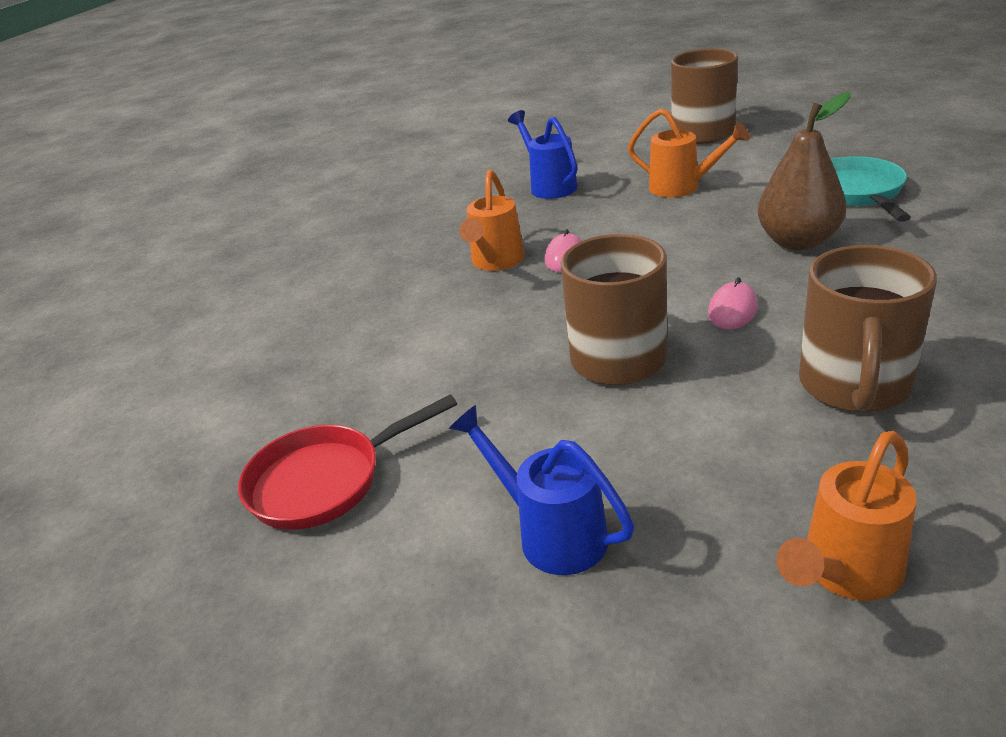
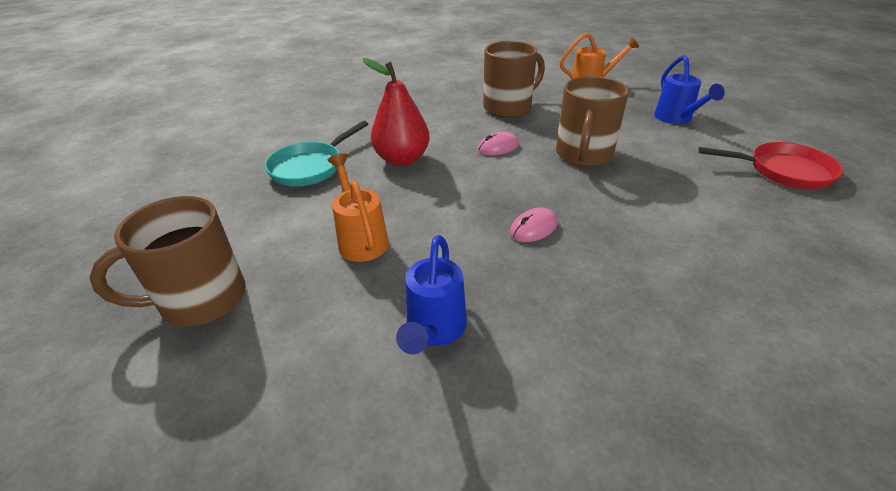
camera: 145 degrees left, 5 degrees up
orange watering can [459,170,525,271] -> none
brown pear [757,92,851,250] -> red pear [363,58,430,166]

